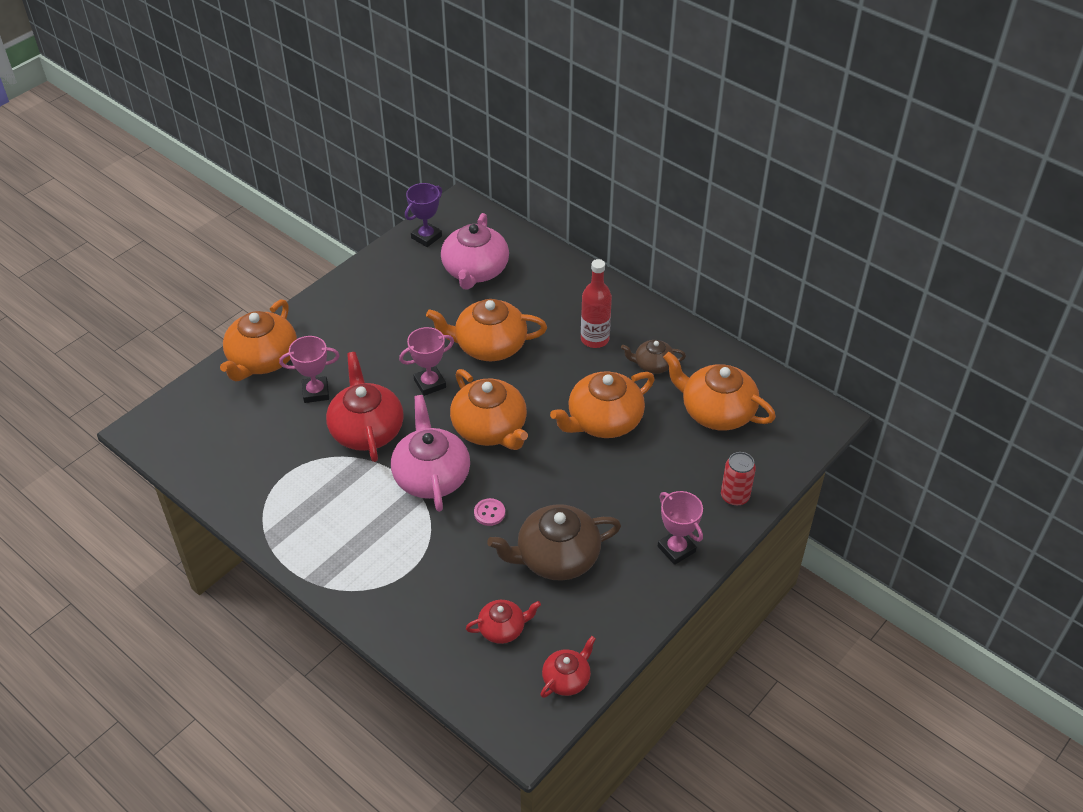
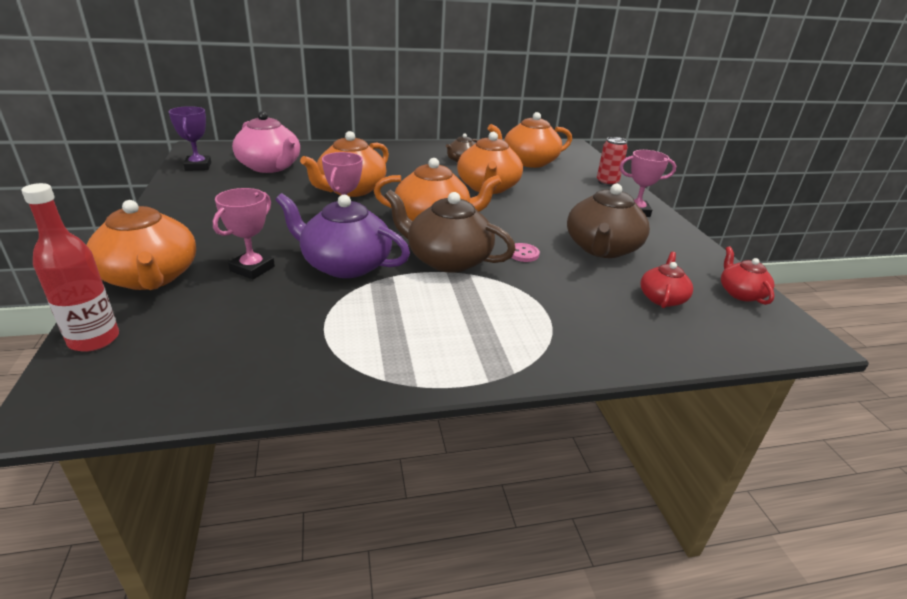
camera: 55 degrees left, 15 degrees down
red teapot [326,352,404,462] -> purple teapot [276,193,410,278]
pink teapot [391,395,470,512] -> brown teapot [385,190,516,273]
red bottle [581,259,612,348] -> red bottle moved to [21,183,119,352]

